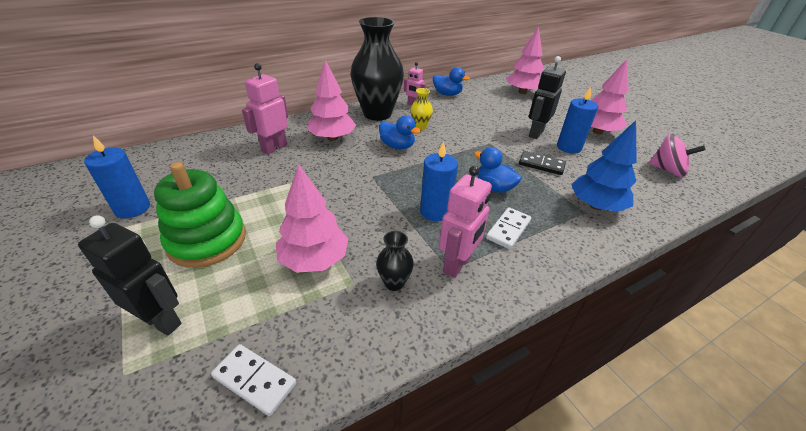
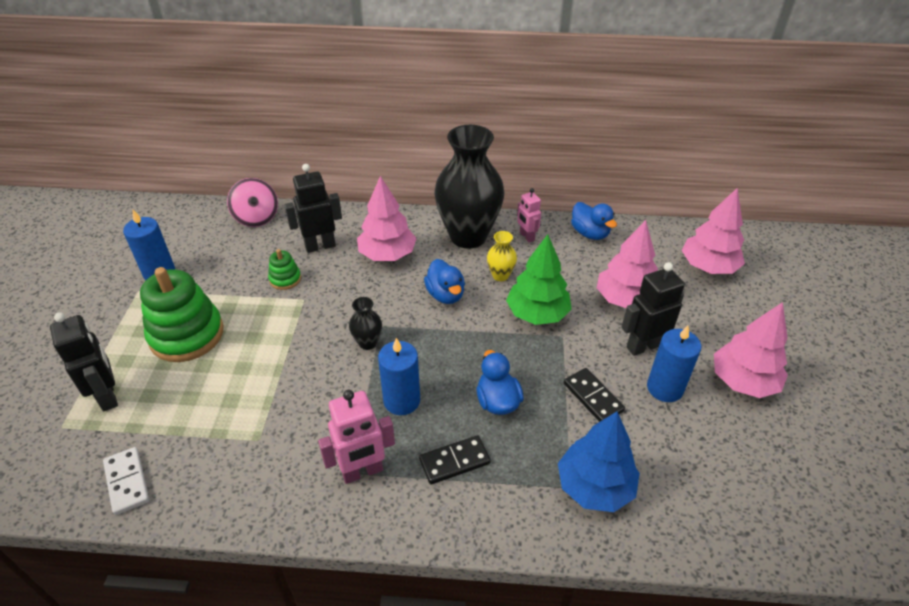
camera: 35 degrees right, 5 degrees up
pink robot [242,63,288,154] -> black robot [284,164,342,253]
pink tree [276,165,348,273] -> pink tree moved to [597,220,658,308]
black vase [376,231,414,291] -> black vase moved to [349,297,382,350]
white domino [486,207,531,249] -> black domino [419,435,491,484]
pink spinning top [649,134,705,177] -> pink spinning top moved to [227,178,278,227]
none -> green stacking toy [268,249,301,290]
none -> green tree [506,234,572,325]

